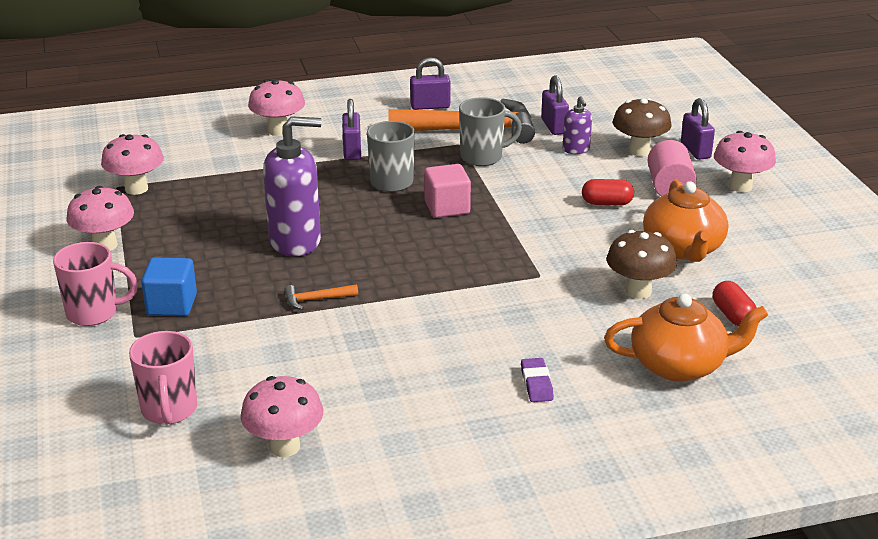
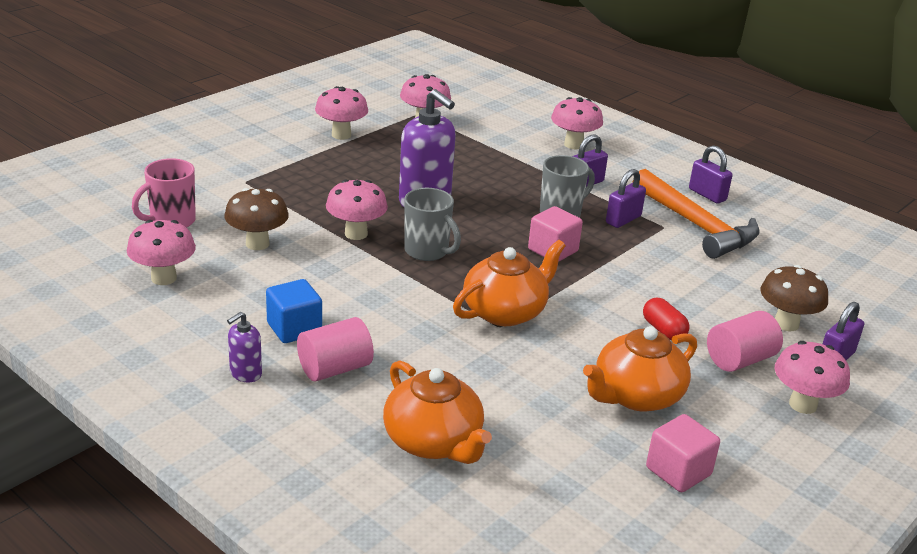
camera: 55 degrees right, 0 degrees up
pink mug [53,242,138,326] -> none
blue cube [141,257,197,316] -> blue cube moved to [266,279,322,343]
orange hammer [284,284,358,310] -> pink mushroom [326,180,388,240]
grey mug [459,97,522,166] -> grey mug moved to [404,188,461,261]
purple eraser [521,358,554,402] -> pink cylinder [297,317,374,381]
purple padlock [541,75,569,135] -> purple padlock moved to [606,169,646,228]
purple soap dispenser [563,96,592,154] -> purple soap dispenser moved to [227,312,262,382]
brown mushroom [607,230,677,299] -> brown mushroom moved to [224,188,289,250]
red capsule [713,281,757,326] -> none
none -> orange teapot [453,240,566,326]
none -> pink cube [646,414,720,492]

